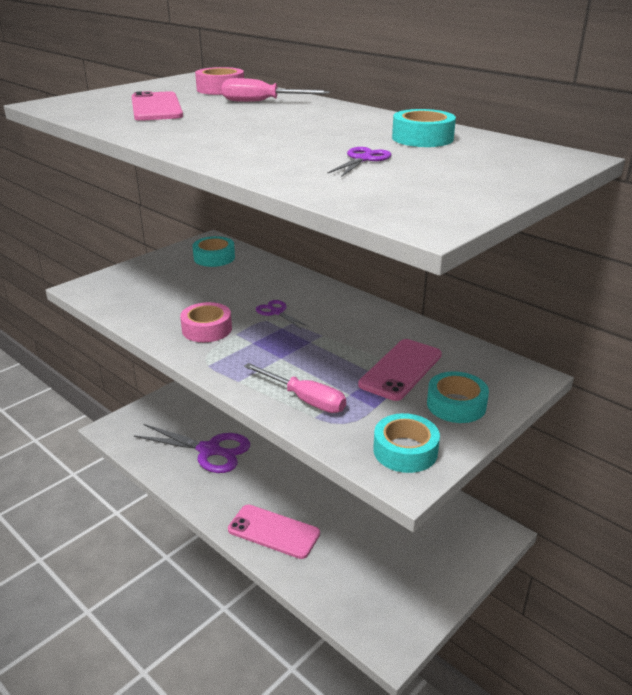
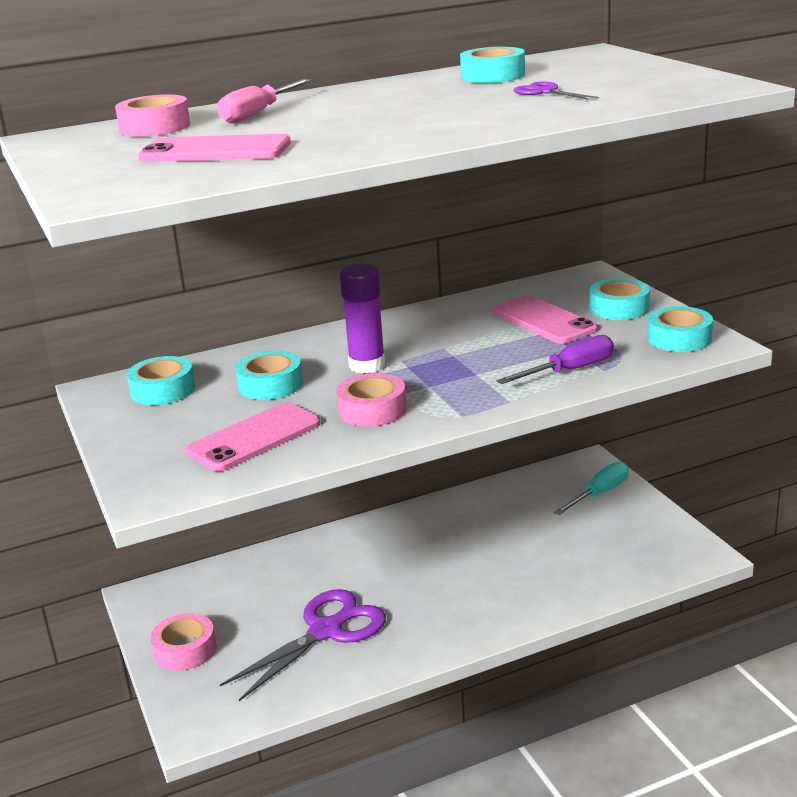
camera: 65 degrees left, 5 degrees down
pink phone [228,504,320,559] -> pink phone moved to [186,402,320,472]
pink screwdriver [244,363,346,413] -> purple screwdriver [497,335,614,384]
purple scissors [256,300,310,330] -> purple glue stick [340,264,385,374]
none -> pink tape [150,613,216,671]
none -> turquoise tape [235,351,303,400]
none -> turquoise screwdriver [554,461,629,515]

